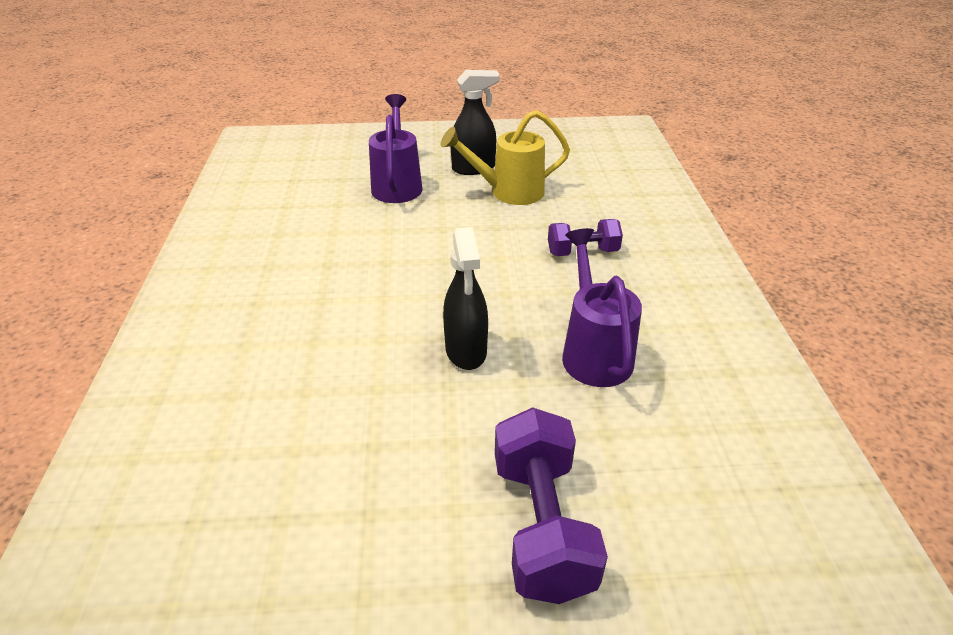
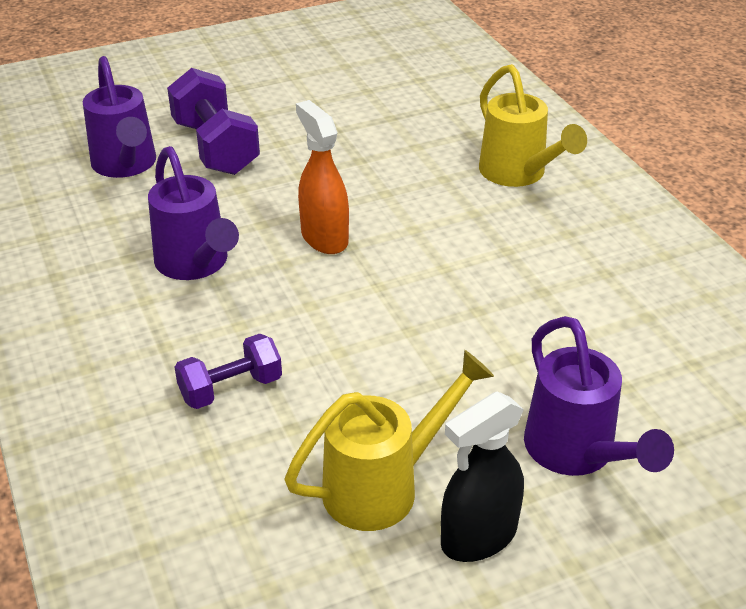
camera: 160 degrees right, 0 degrees up
black spray bottle [443,227,488,370] -> orange spray bottle [296,100,349,254]
none -> purple watering can [83,56,156,178]
none -> yellow watering can [479,64,587,187]

